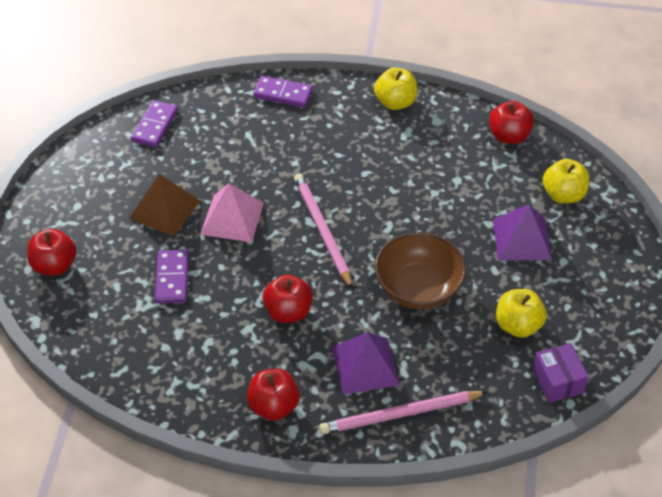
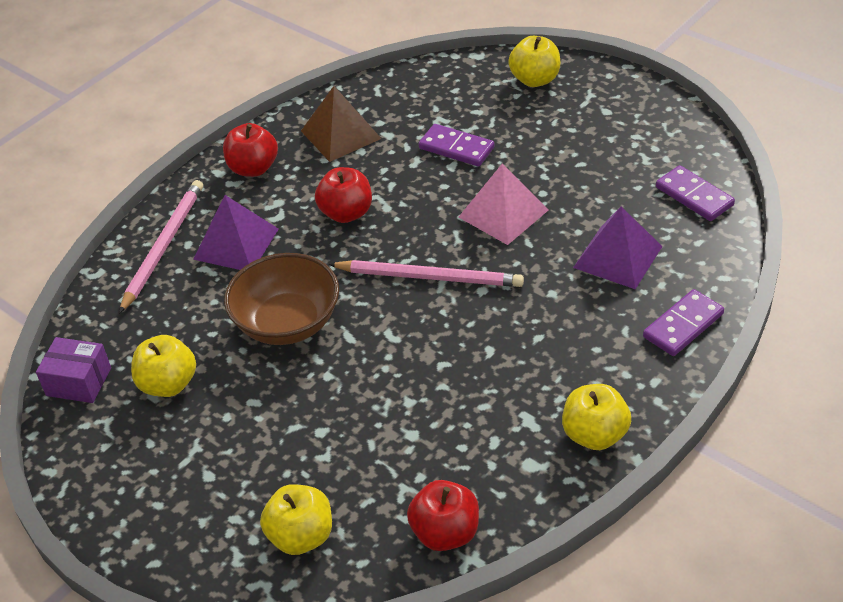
camera: 125 degrees right, 5 degrees down
red apple [27,229,76,276] -> yellow apple [508,36,560,87]
brown pyramid [129,174,200,236] -> brown pyramid moved to [301,86,382,162]
purple pyramid [493,204,552,261] -> purple pyramid moved to [573,207,662,289]

